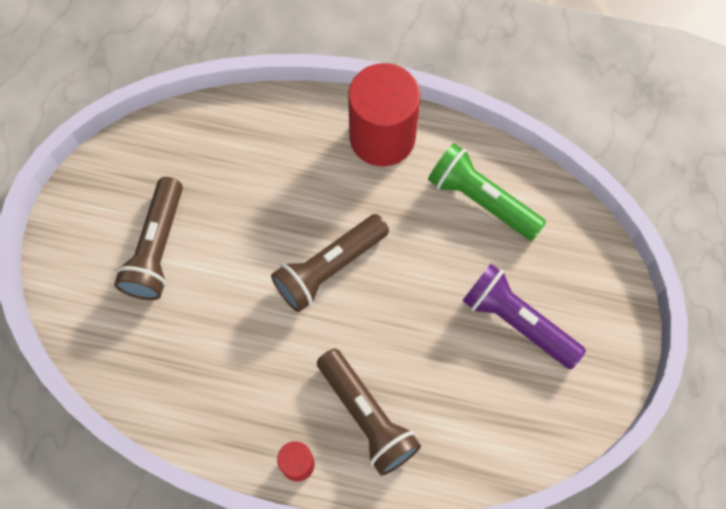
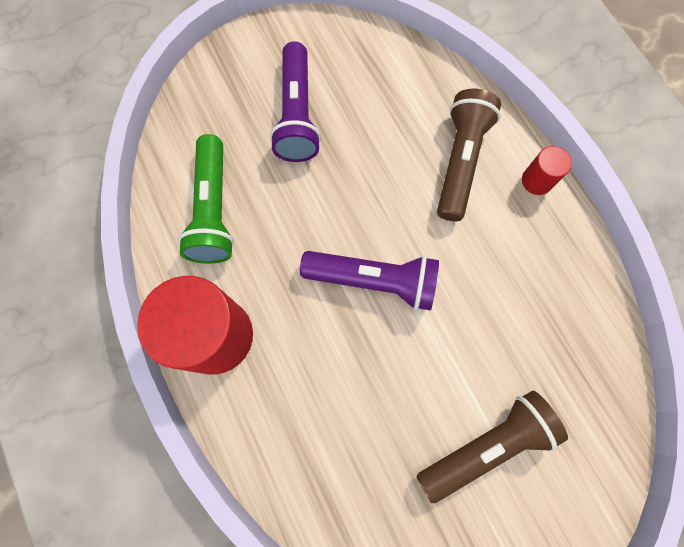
camera: 130 degrees left, 5 degrees up
brown flashlight [271,214,389,312] -> purple flashlight [300,251,439,310]

